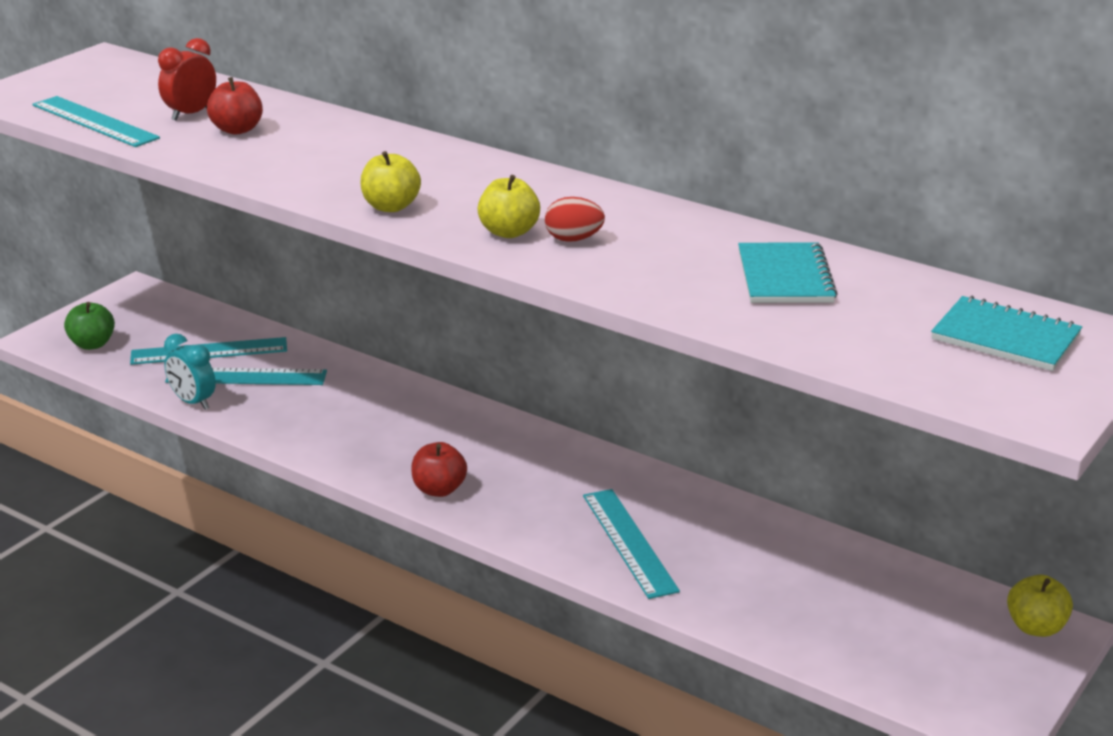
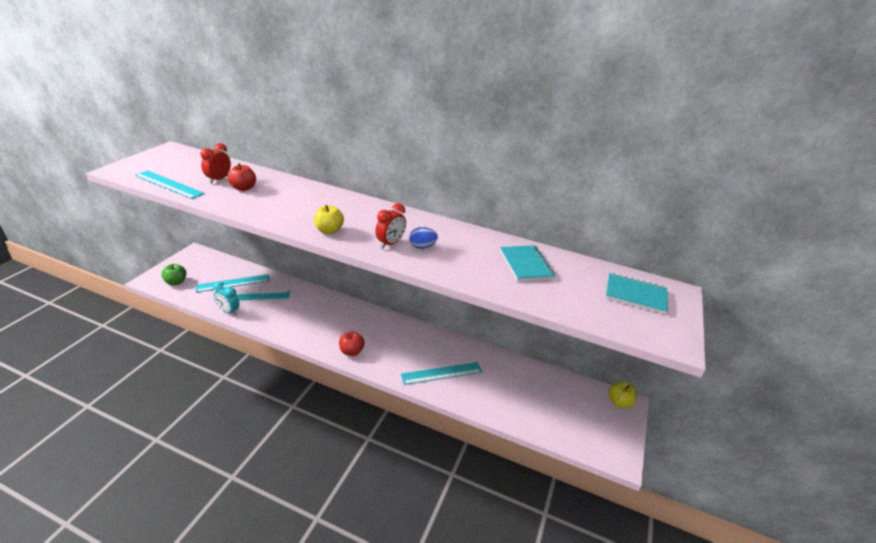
camera: 15 degrees left, 5 degrees up
yellow apple [477,175,540,238] -> red clock [375,203,406,248]
red egg [545,197,605,242] -> blue egg [409,227,438,249]
turquoise ruler [583,489,680,599] -> turquoise ruler turned 75 degrees counterclockwise [401,362,482,385]

